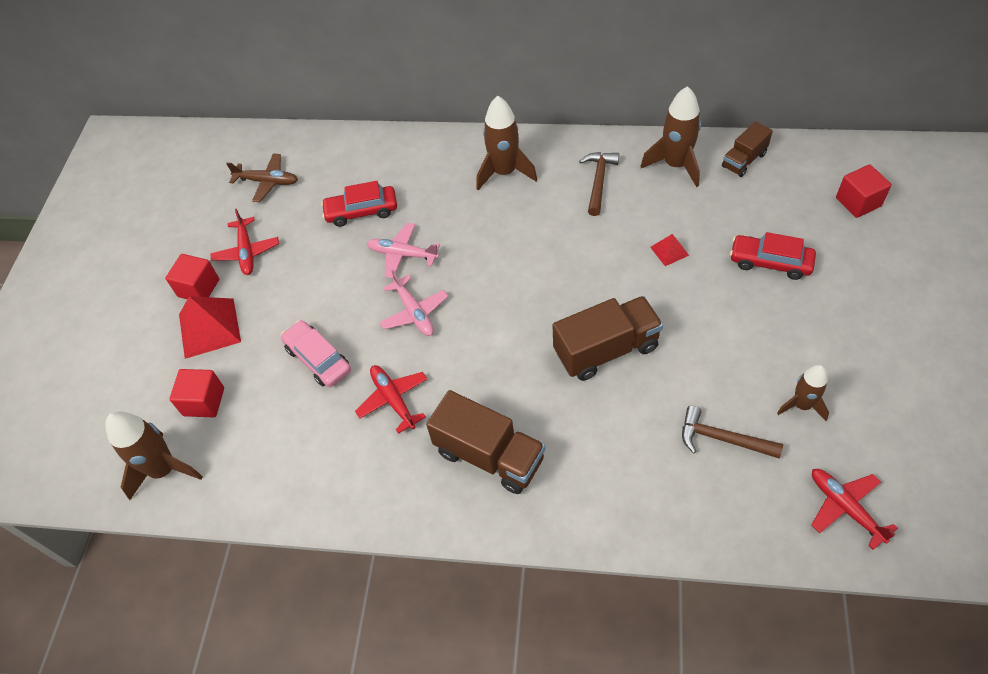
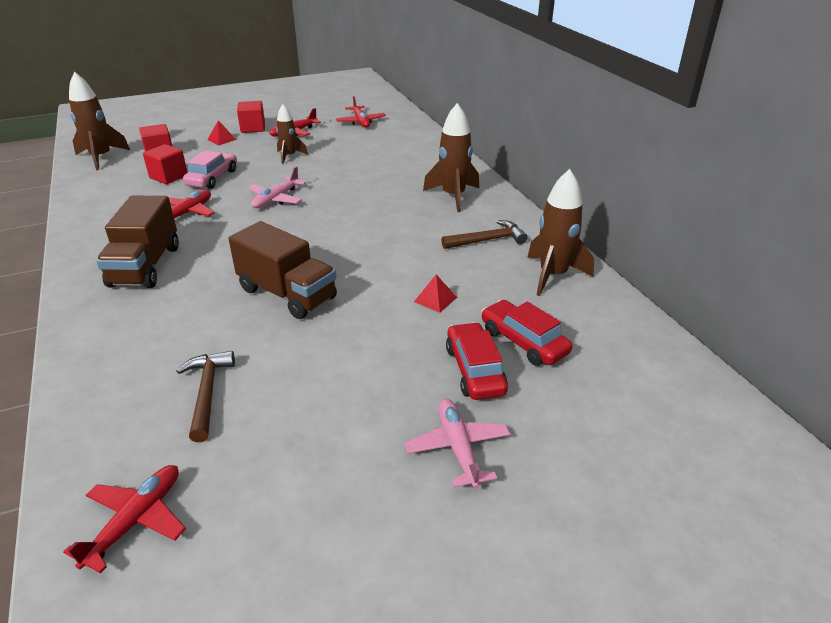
camera: 55 degrees right, 20 degrees down
red pyramid [179,296,241,359] -> red pyramid [207,120,236,146], size x0.50
brown plane [226,153,298,202] -> red plane [336,96,386,128]
red car [321,181,397,227] -> red car moved to [481,300,573,366]
pink plane [366,223,440,278] -> pink plane moved to [405,399,511,489]
brown truck [722,121,773,177] -> none
brown rocket [777,365,829,421] -> brown rocket moved to [276,104,308,164]
red cube [836,164,892,218] -> red cube moved to [143,144,188,184]

